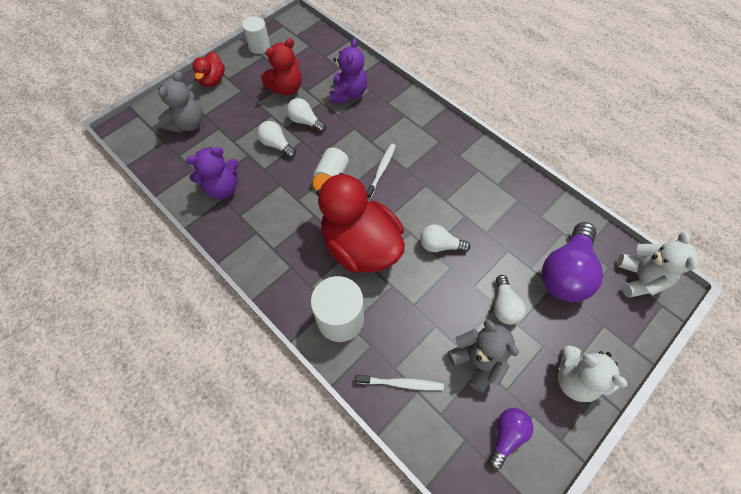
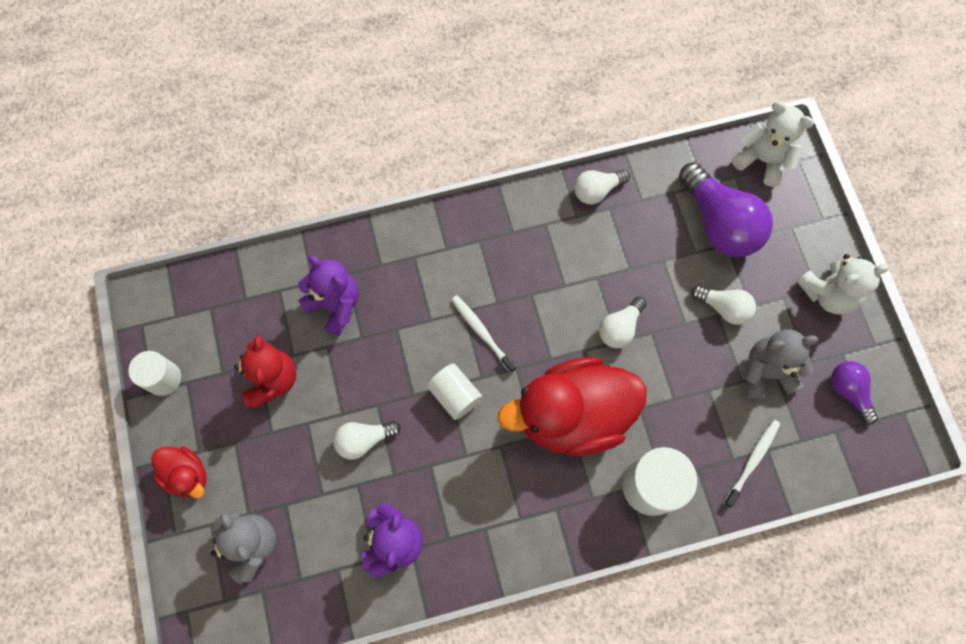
camera: 60 degrees left, 10 degrees up
white light bulb [287,98,326,132] -> white light bulb moved to [574,170,630,204]

